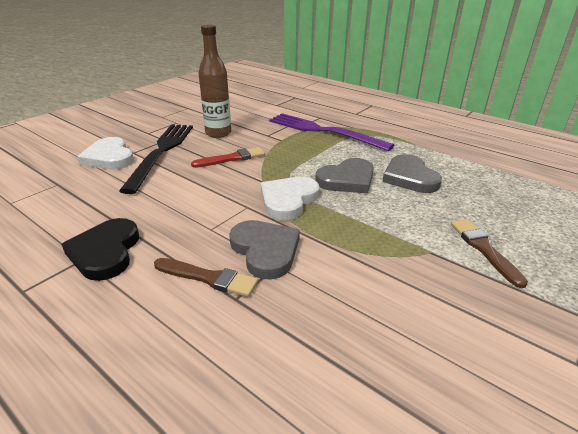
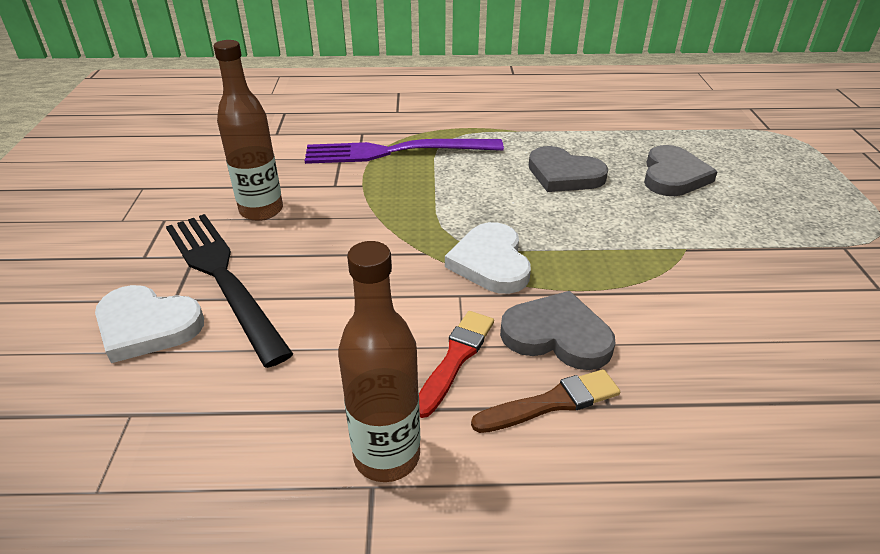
camera: 40 degrees left, 5 degrees up
black heart [61,218,139,281] -> brown bottle [338,241,420,482]
red brush [191,147,265,168] -> red brush moved to [419,311,494,418]
grey heart [315,158,374,193] -> grey heart moved to [644,145,718,196]
brown brush [451,219,528,288] -> none

